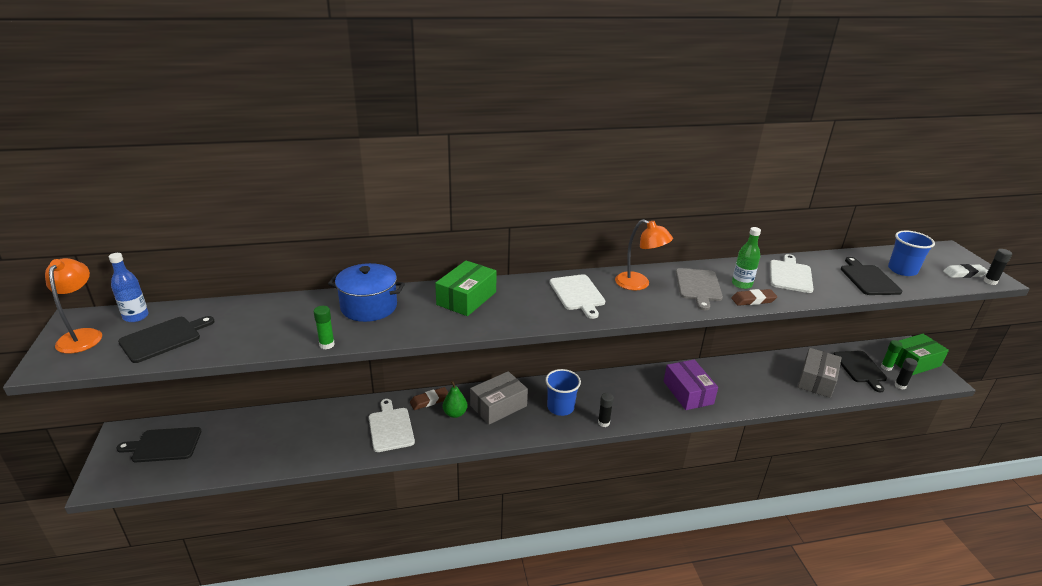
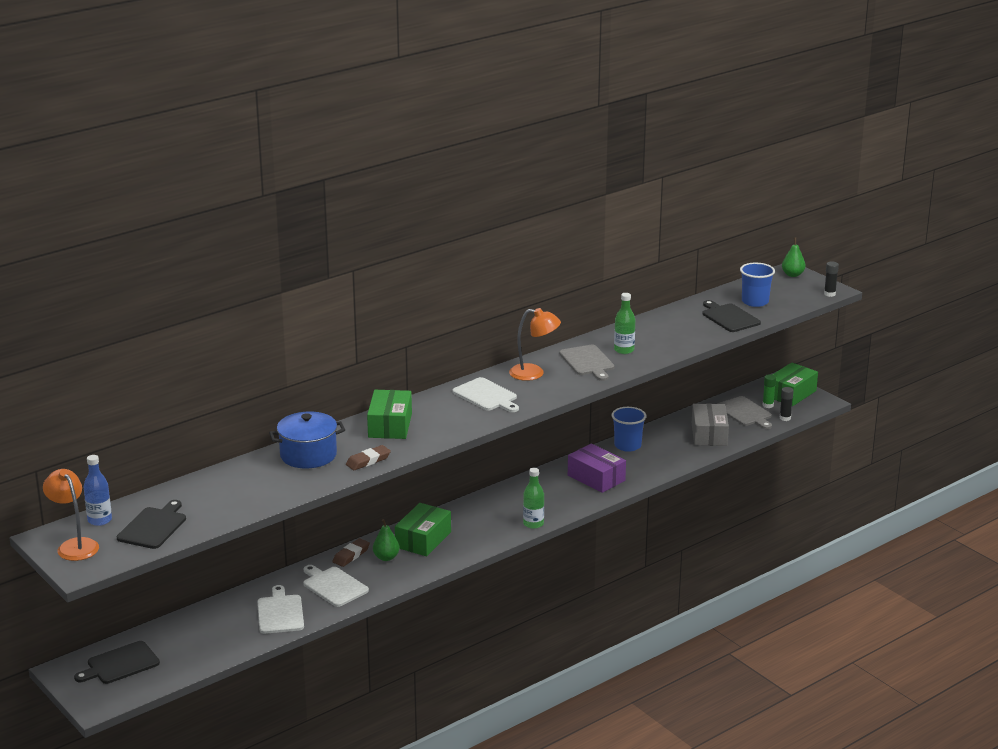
camera: 25 degrees left, 5 degrees down
green glue stick [313,306,335,349] -> none
grey box [470,371,528,425] -> green box [395,503,451,556]
blue cup [545,369,581,416] -> blue cup moved to [612,407,646,452]
black glue stick [598,393,614,427] -> green bottle [523,468,544,529]
brown eraser [731,289,777,306] -> brown eraser moved to [346,445,391,470]
white cutting board [770,254,813,293] -> white cutting board moved to [257,585,304,634]
black cutting board [833,351,887,393] -> grey cutting board [717,396,772,429]
white eraser [943,264,988,278] -> none
none -> green pear [782,238,806,277]

